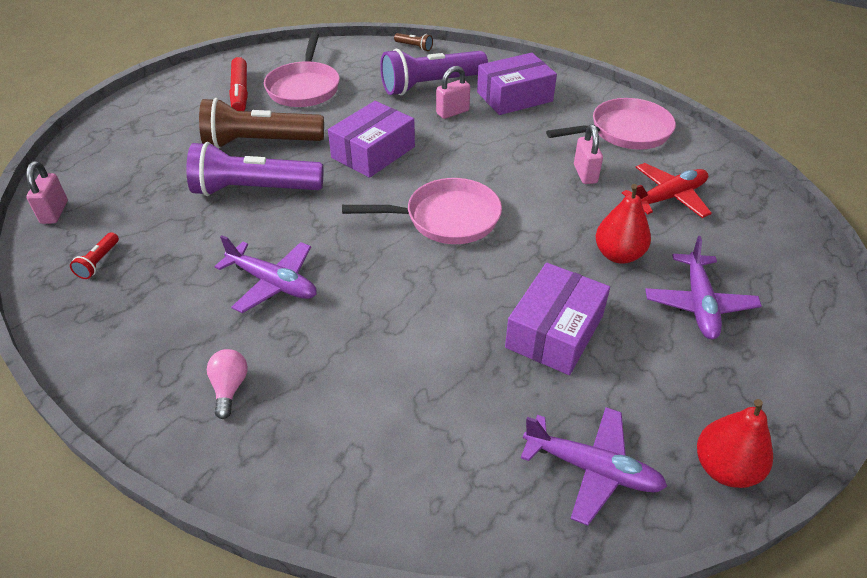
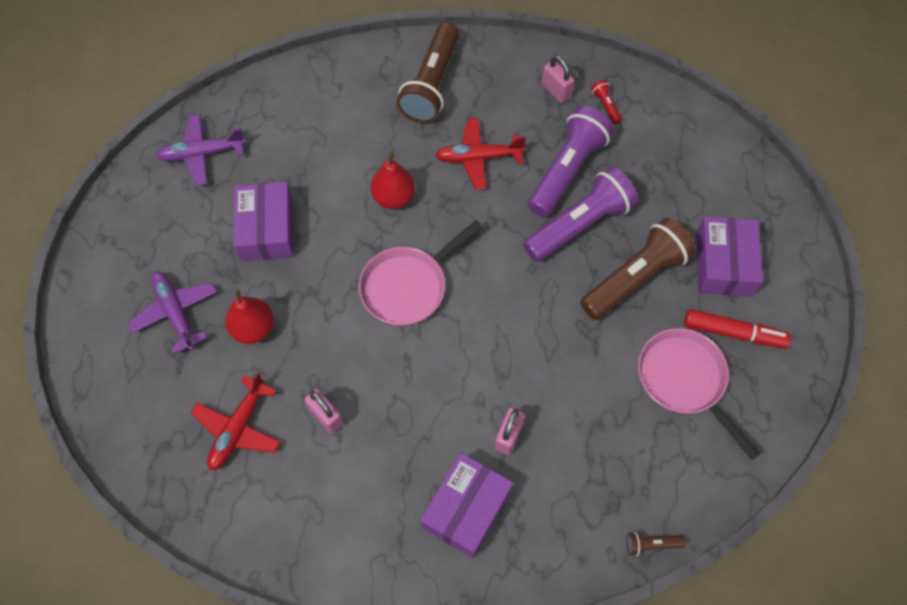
camera: 145 degrees right, 20 degrees up
pink padlock [26,161,68,224] -> pink padlock moved to [542,55,574,103]
pink light bulb [207,349,248,419] -> brown flashlight [397,22,460,123]
purple plane [214,235,317,313] -> red plane [435,118,526,190]
red marker [229,57,248,111] -> red marker turned 150 degrees clockwise [684,309,791,349]
purple box [328,101,415,178] -> purple box moved to [696,216,763,297]
purple flashlight [380,49,488,95] -> purple flashlight moved to [528,106,614,217]
pink pan [546,98,676,150] -> none
red pear [697,399,773,488] -> red pear moved to [371,152,415,209]

